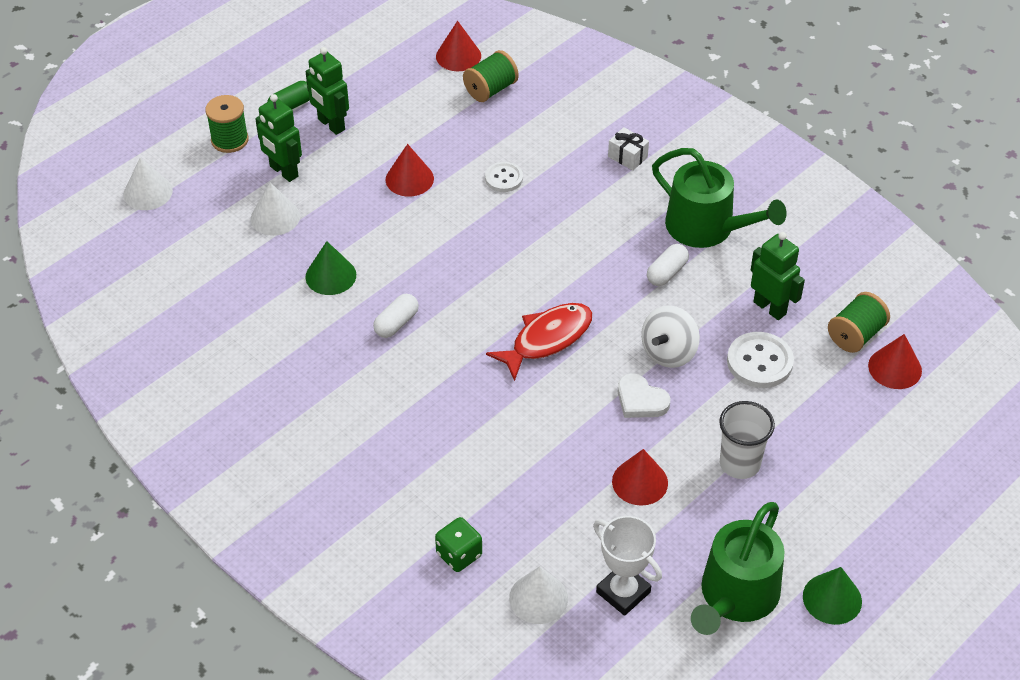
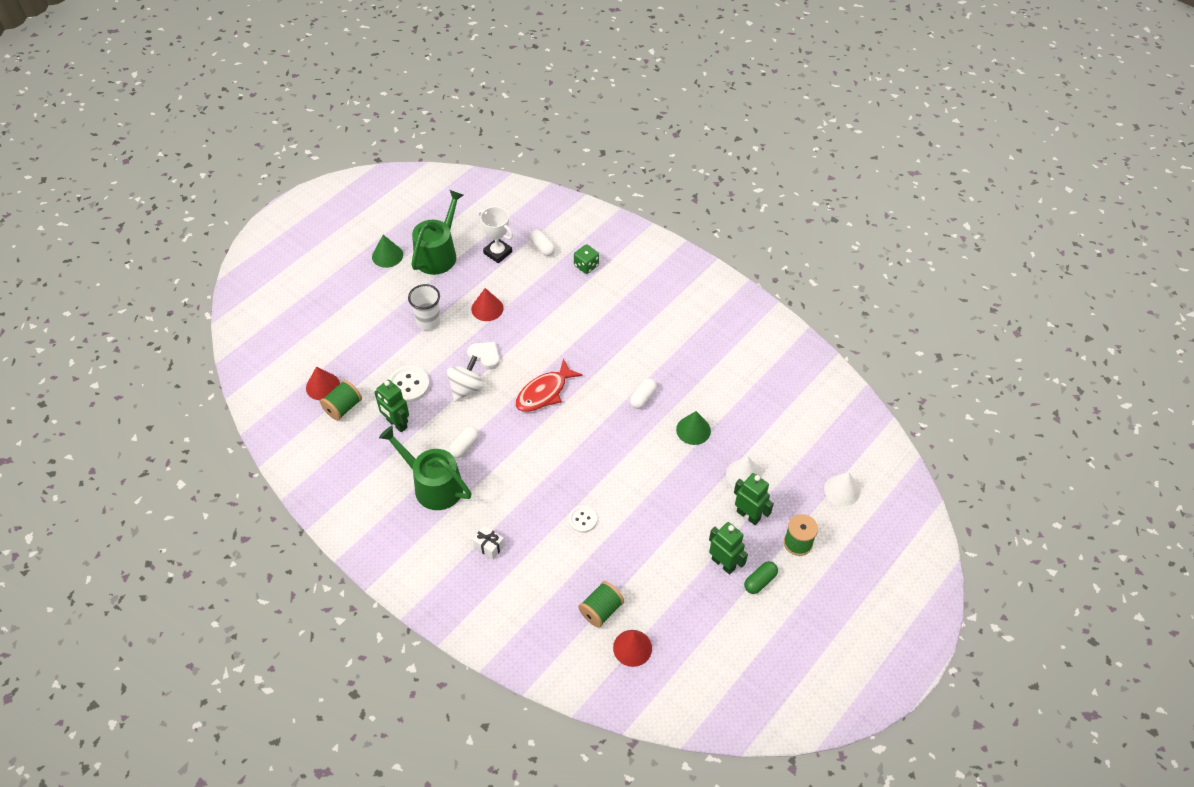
camera: 175 degrees right, 5 degrees up
red cone [386,144,434,196] -> none
white cone [509,566,568,624] -> white capsule [530,230,555,256]

